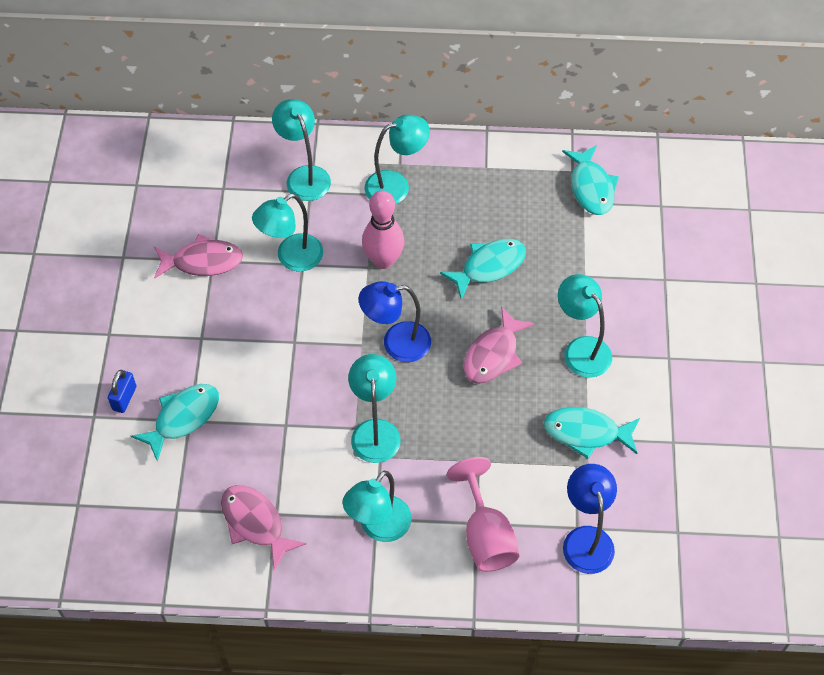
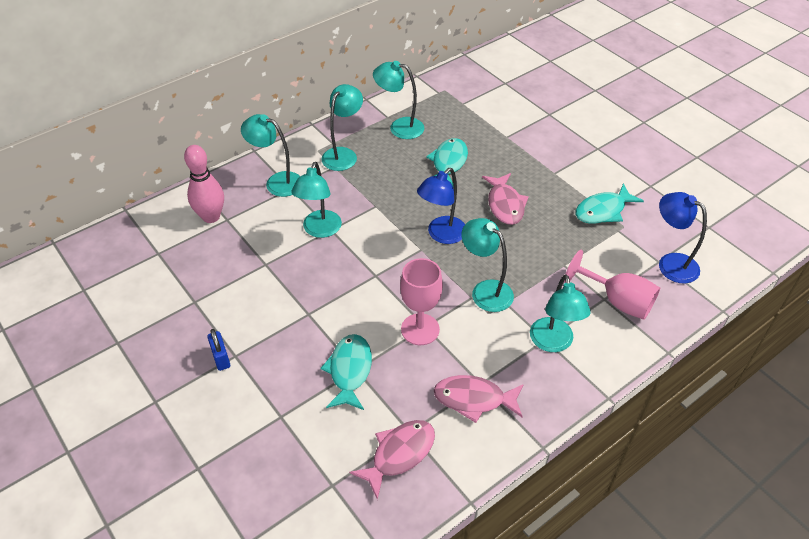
camera: 40 degrees left, 10 degrees down
blue padlock [108,370,137,413] -> blue padlock moved to [207,329,230,371]
pink fish [154,234,243,279] -> pink fish moved to [349,420,435,500]
pink bowling pin [362,190,404,269] -> pink bowling pin moved to [184,145,224,223]
turquoise lamp [558,274,612,378] -> turquoise lamp moved to [373,61,424,139]
turquoise fish [562,145,619,215] -> none
none -> pink goblet [400,258,443,345]

